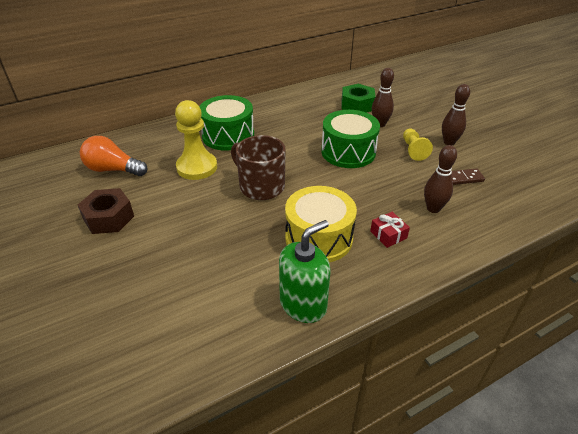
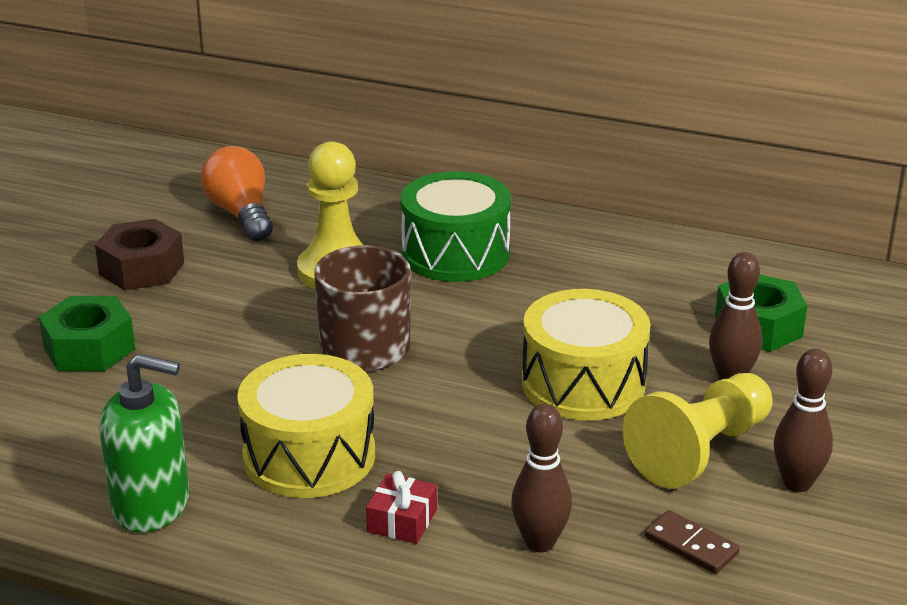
camera: 50 degrees right, 10 degrees down
green drum [321,110,380,168] -> yellow drum [522,289,651,421]
yellow pawn [403,128,433,161] -> yellow pawn [622,373,772,489], size x1.66
none -> green nut [39,296,135,371]

